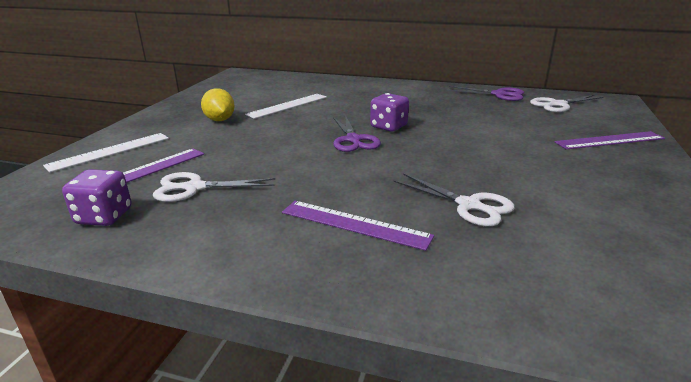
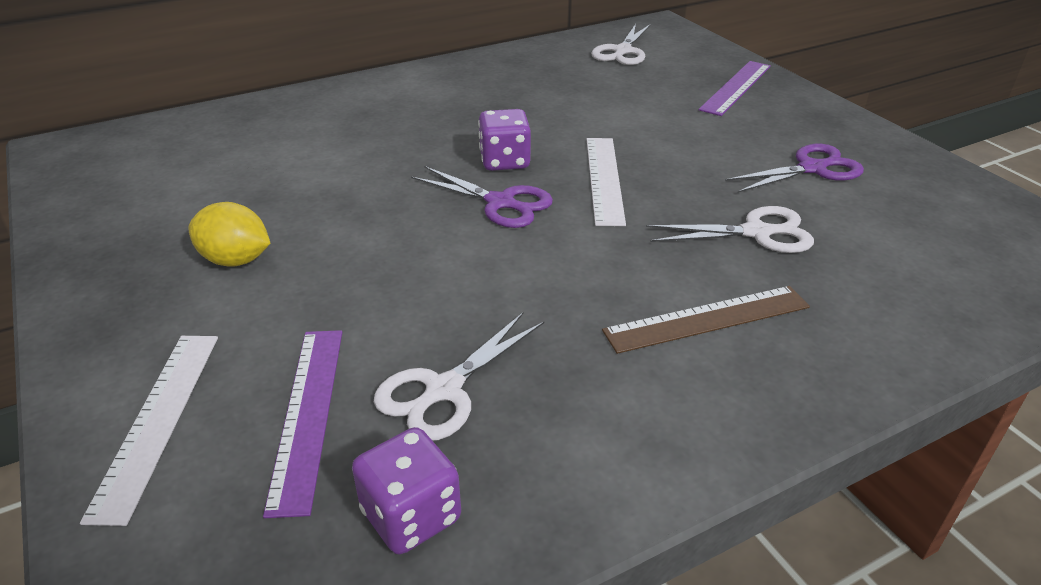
camera: 45 degrees left, 10 degrees up
white ruler [245,94,327,119] -> white ruler moved to [587,138,626,226]
purple ruler [282,201,434,251] -> brown ruler [602,286,810,354]
purple scissors [447,86,524,101] -> purple scissors moved to [725,144,864,193]

